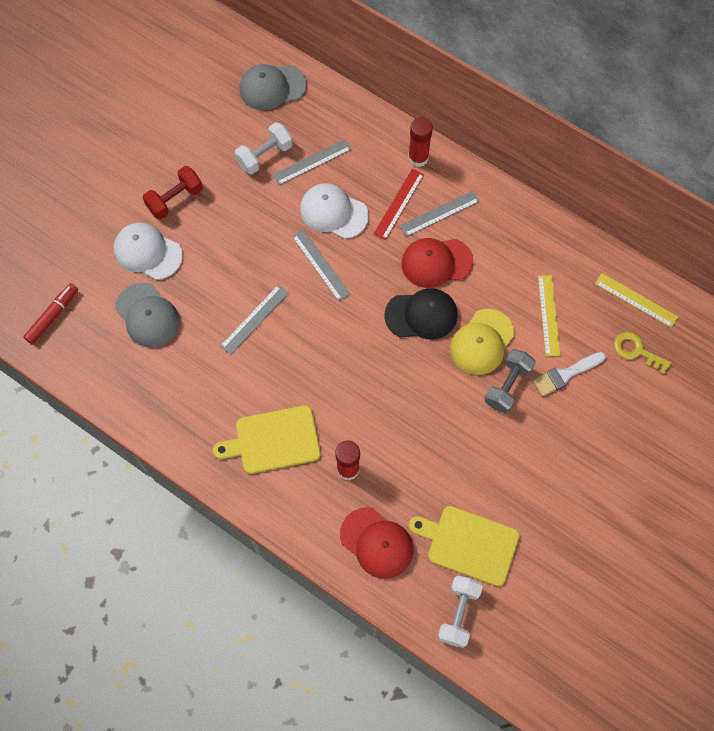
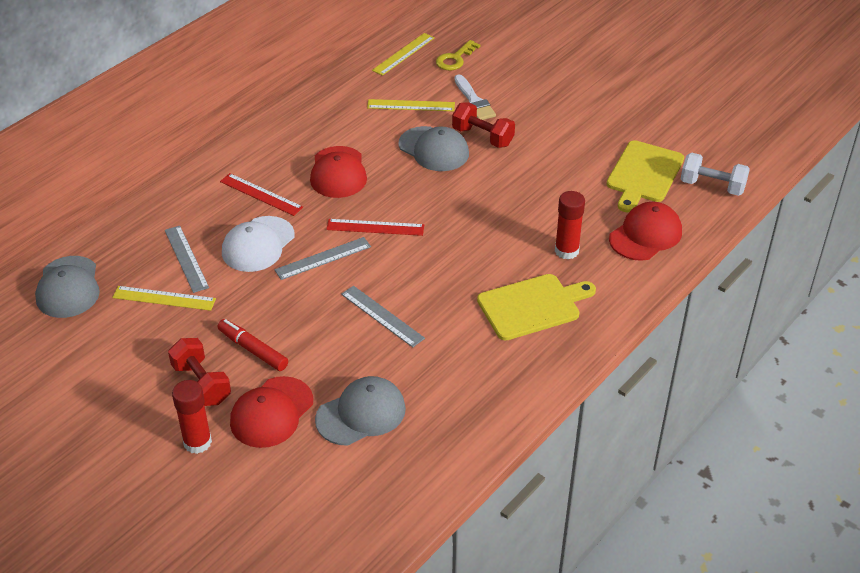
camera: 85 degrees left, 25 degrees down
red marker [23,283,78,345] -> red marker moved to [218,319,288,371]
white cap [114,223,183,280] -> red cap [230,376,313,448]
yellow cutting board [213,405,321,474] -> yellow cutting board turned 105 degrees counterclockwise [477,274,596,340]
white dumbbell [235,122,293,174] -> yellow ruler [112,286,216,311]
black cap [384,288,457,340] -> none
grey ruler [400,191,480,237] -> none
red glue stick [408,117,433,167] -> red glue stick moved to [172,380,212,454]
yellow cap [450,309,515,375] -> grey cap [398,126,469,171]
grey dumbbell [484,349,536,413] -> red dumbbell [452,102,515,148]
none -> red ruler [326,219,424,236]

